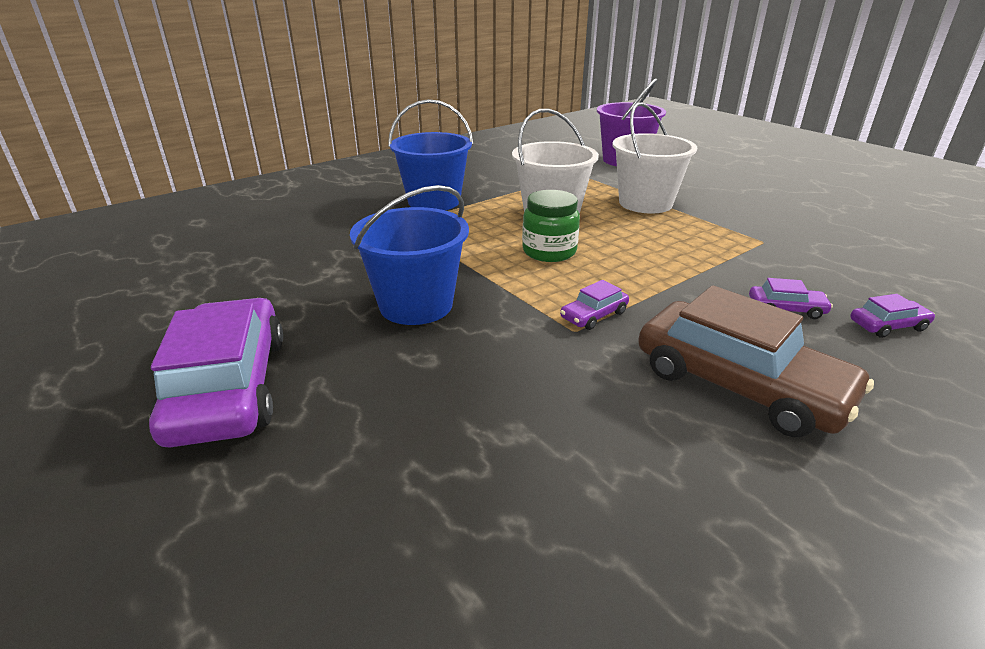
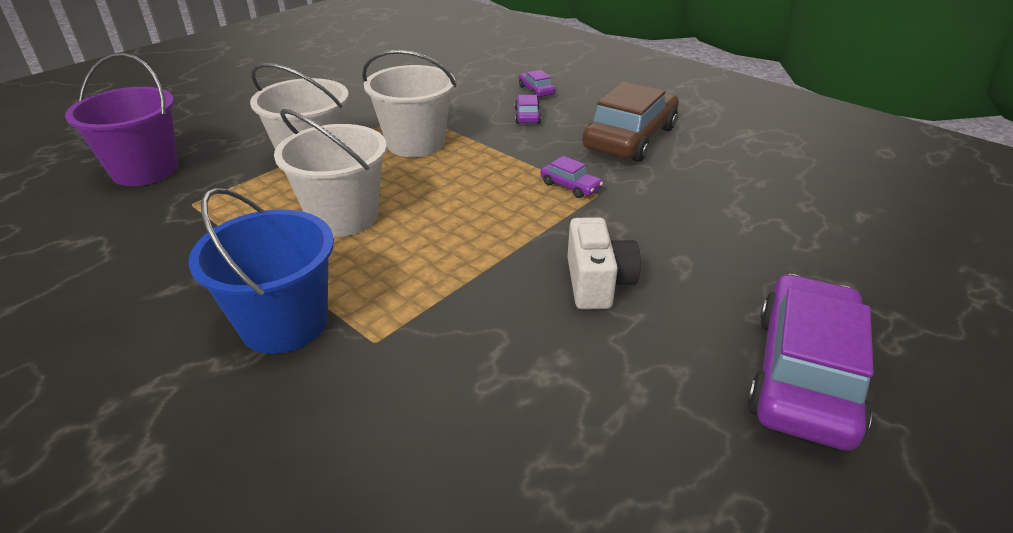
camera: 100 degrees left, 5 degrees up
purple car [149,298,283,447] -> purple car turned 135 degrees clockwise [747,274,874,451]
blue bucket [350,185,469,325] -> white camera [567,217,641,310]
green jar [522,190,580,262] -> none
none -> white bucket [362,50,457,157]

